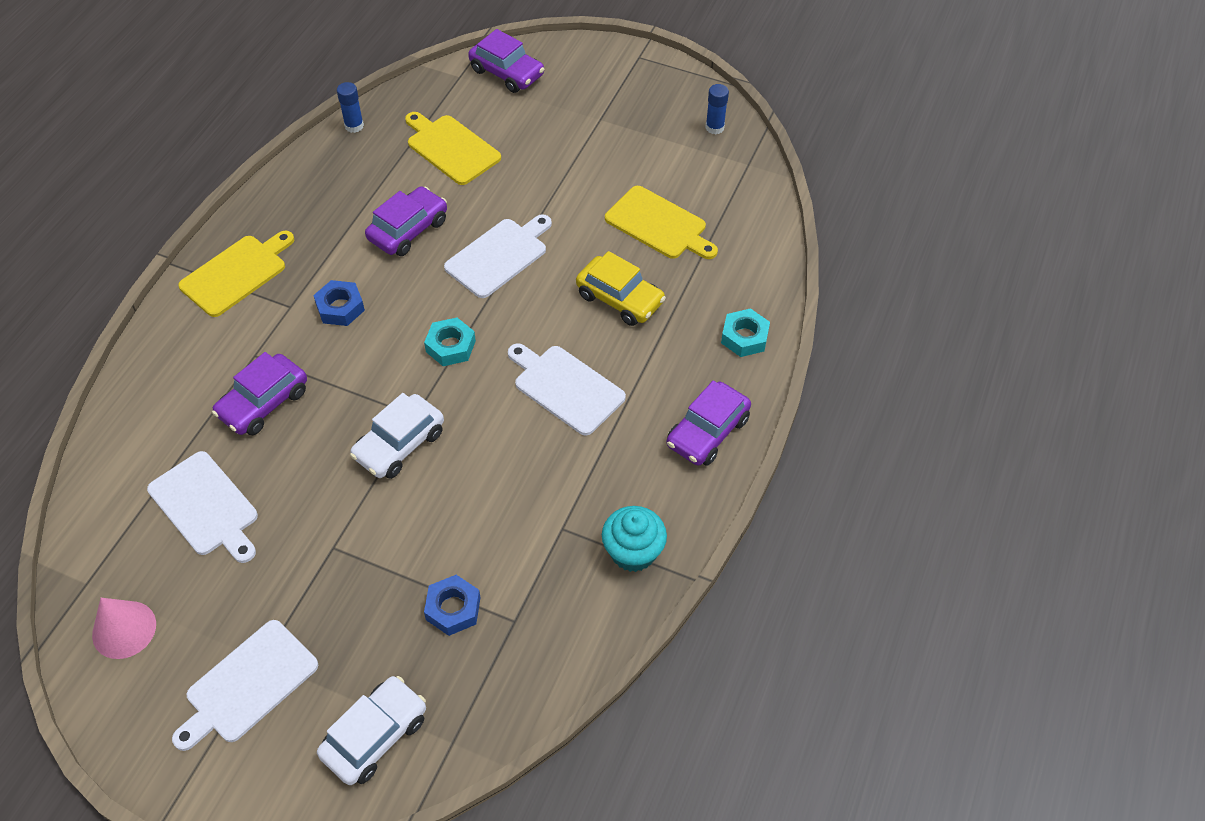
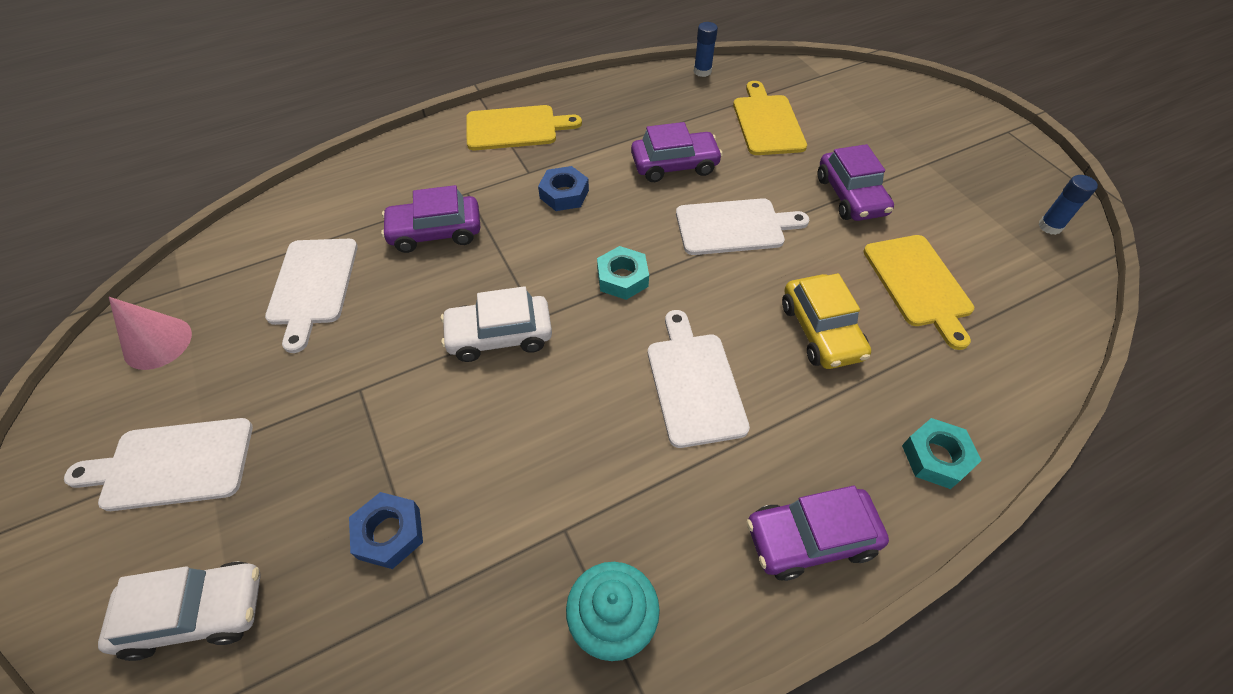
camera: 40 degrees right, 0 degrees up
purple car [468,29,545,93] -> purple car moved to [818,144,894,221]

